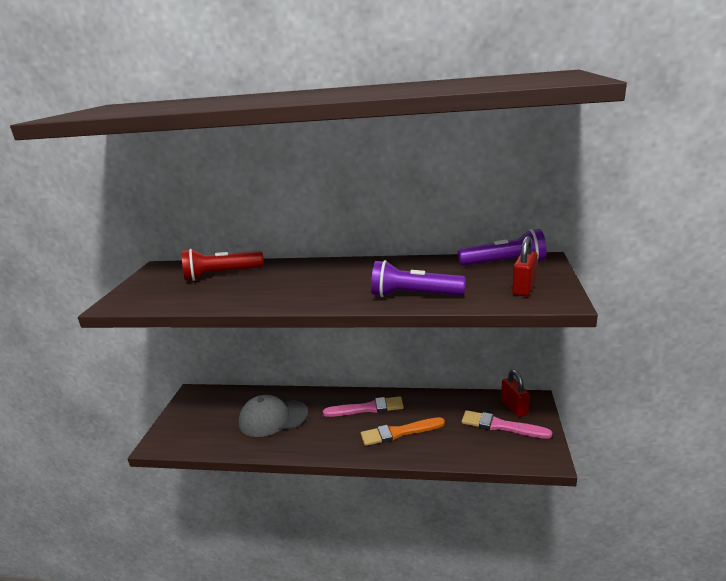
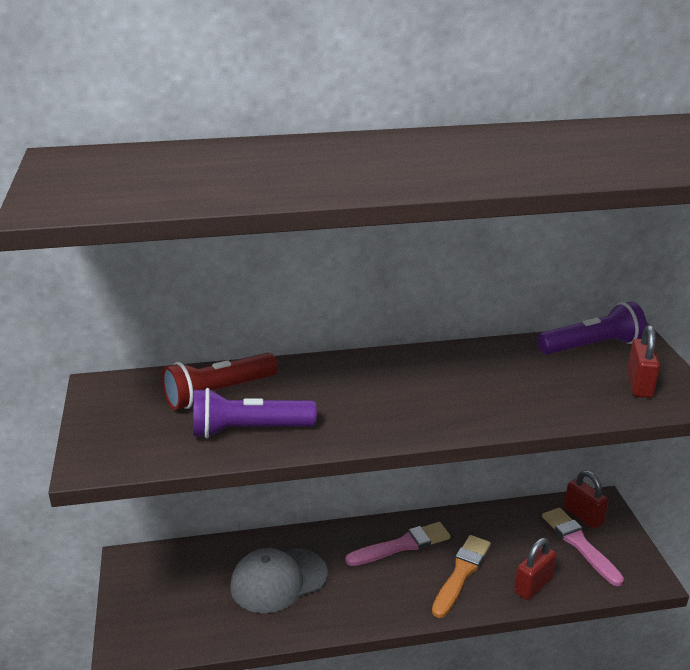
camera: 20 degrees left, 5 degrees up
orange brush [361,417,445,446] -> orange brush turned 150 degrees clockwise [432,535,491,618]
purple flashlight [371,260,466,297] -> purple flashlight moved to [193,388,317,438]
pink brush [462,410,552,439] -> pink brush turned 60 degrees clockwise [542,508,624,586]
none -> red padlock [514,538,557,600]

